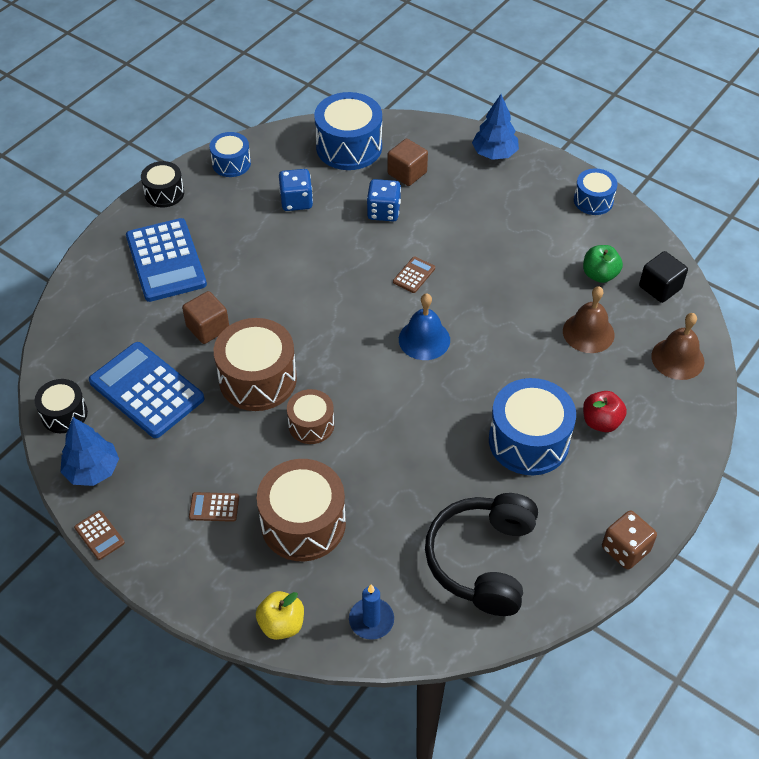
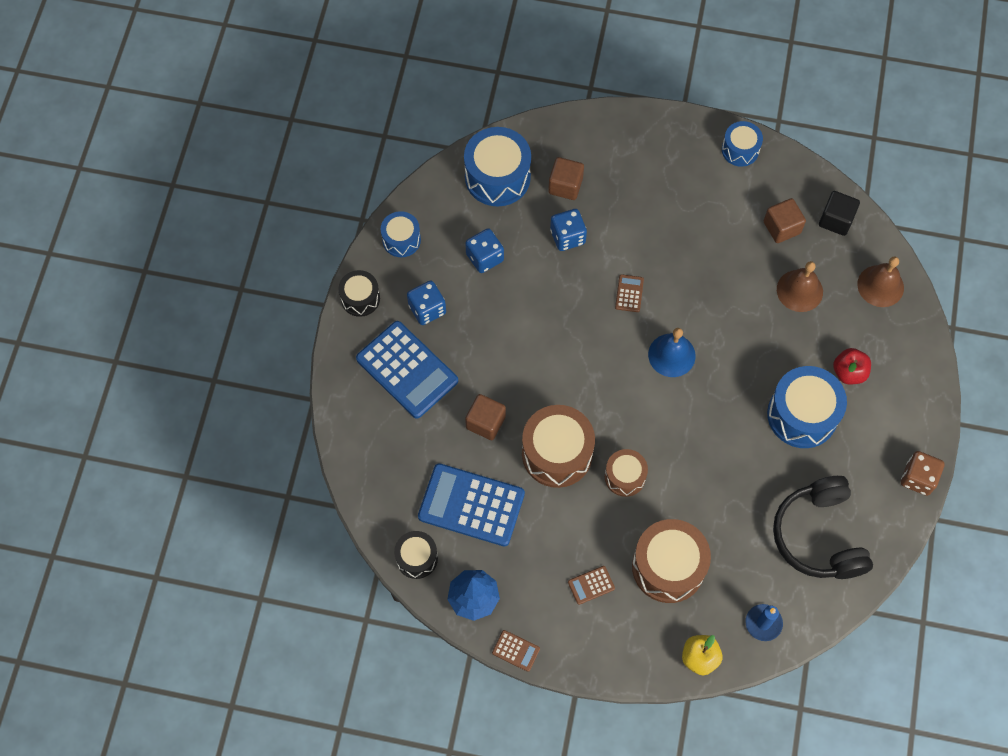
camera: 25 degrees left, 15 degrees up
blue tree [472,94,519,160] -> none
green apple [583,245,623,283] -> brown cube [764,198,806,243]
none -> blue dice [407,280,446,325]

